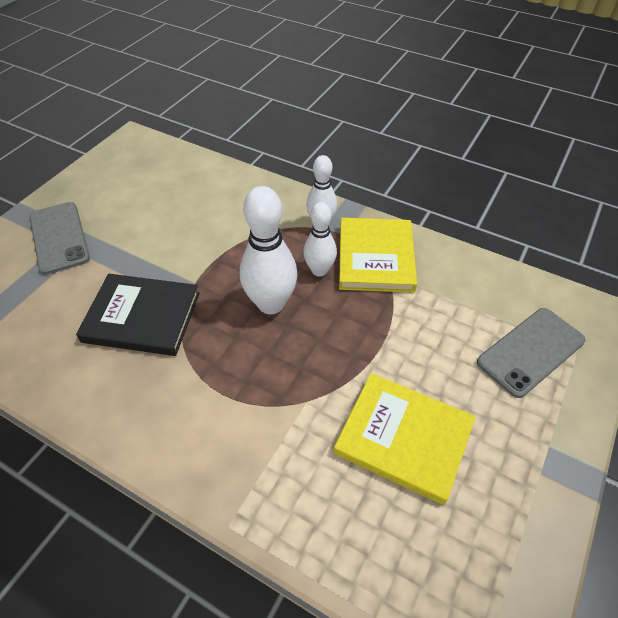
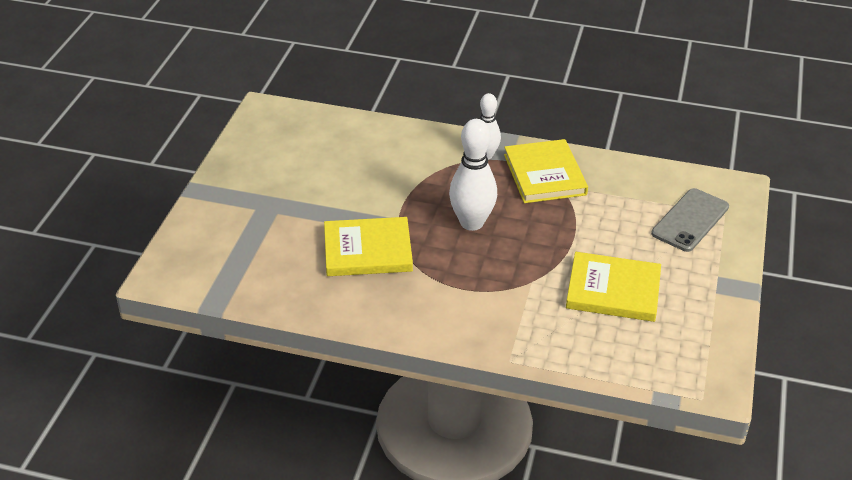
camera: 15 degrees left, 10 degrees down
grey phone [29,202,90,275] -> none
black book [76,274,200,356] -> yellow book [324,217,413,276]
white bowling pin [303,202,337,277] -> none

